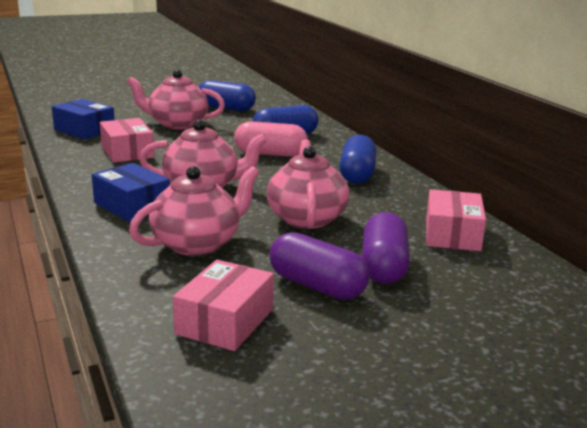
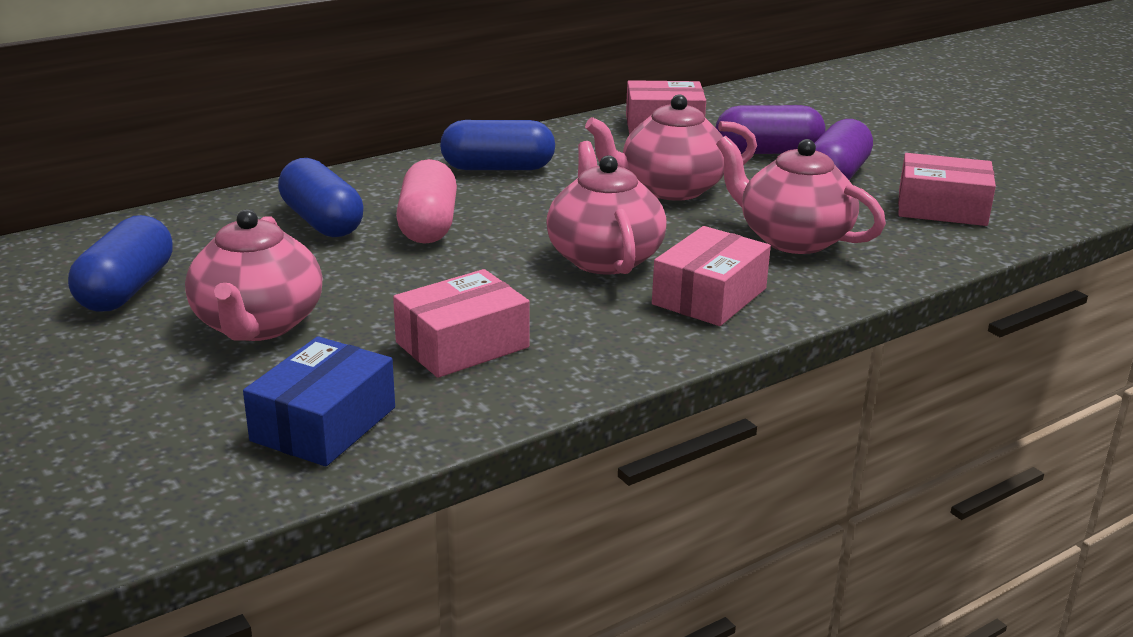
camera: 100 degrees left, 5 degrees up
blue box [92,163,170,222] -> pink box [652,226,771,326]

